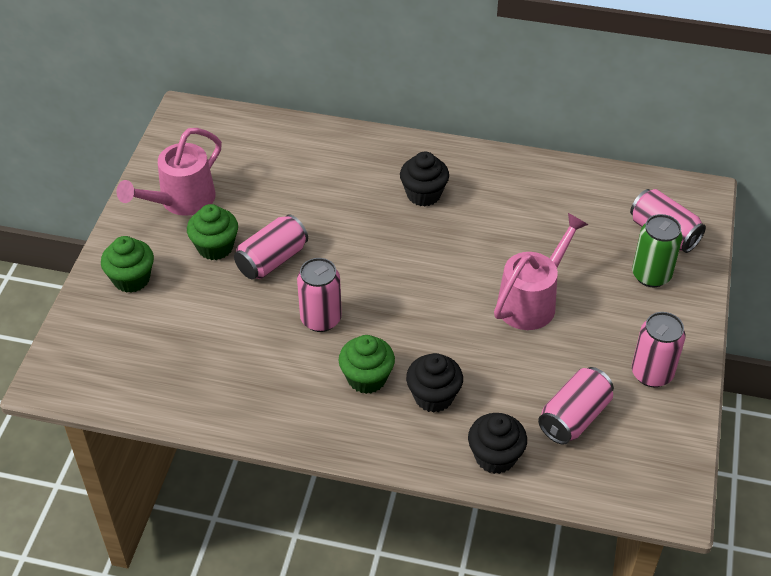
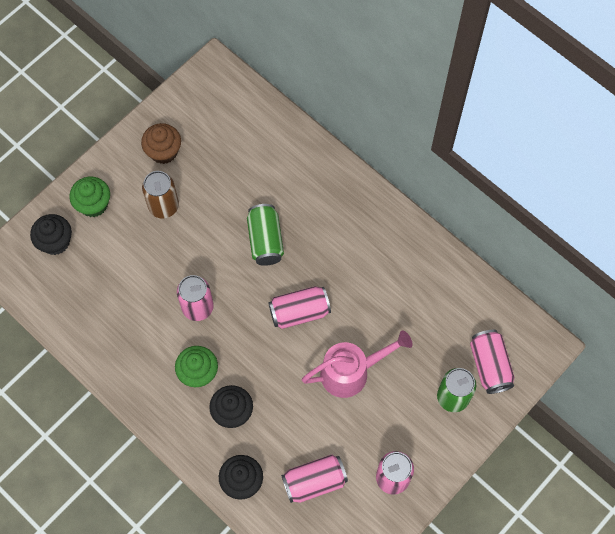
camera: 30 degrees right, 20 degrees up
pink watering can [116,128,222,216] -> brown cupcake [141,123,181,164]
green cupcake [187,204,238,260] -> brown can [142,171,179,218]
pink can [234,214,308,279] -> pink can moved to [269,286,331,329]
black cupcake [400,151,449,206] -> black cupcake moved to [30,214,72,255]
none -> green can [247,204,284,266]

